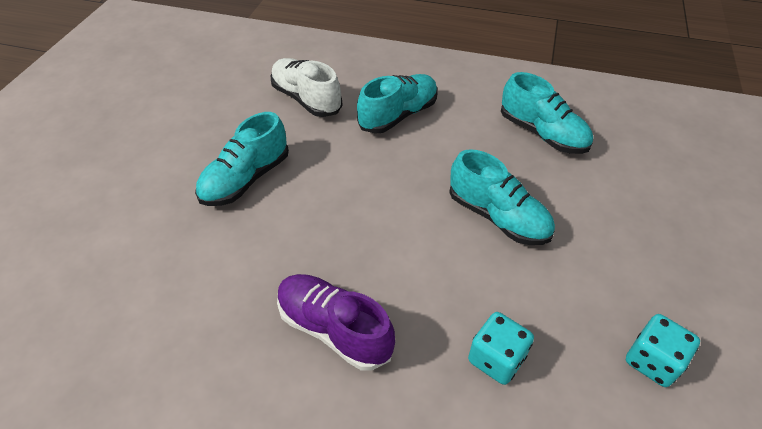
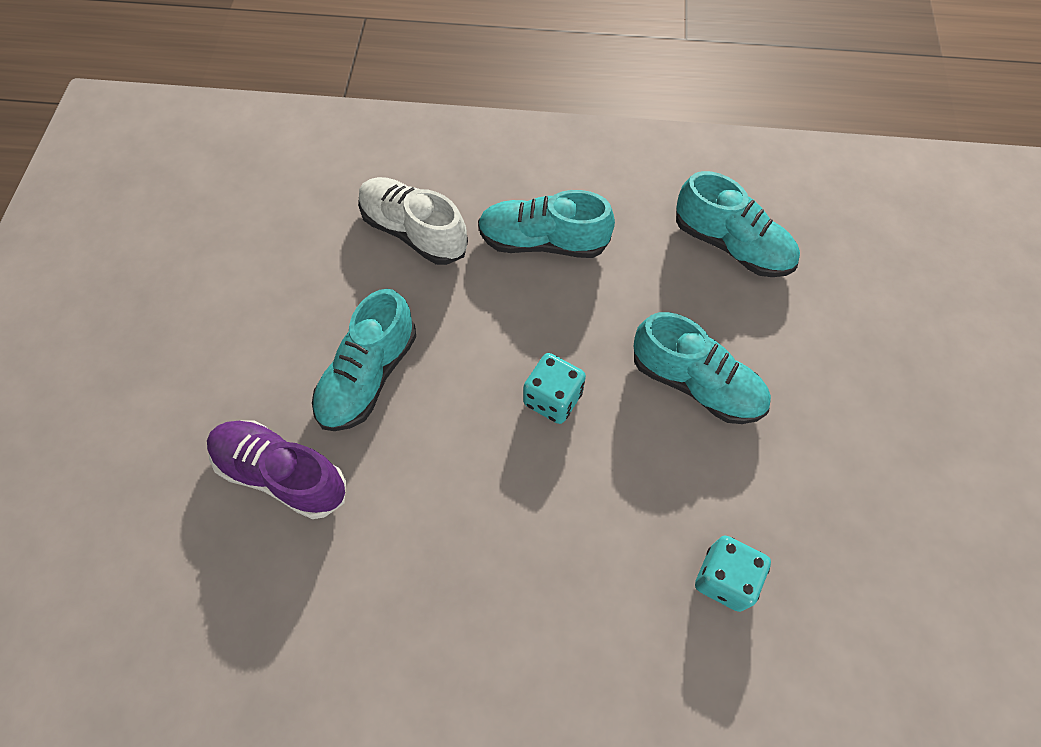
camera: 10 degrees left, 15 degrees up
purple shoe [277,274,395,371] -> purple shoe moved to [207,420,346,519]
turquoise shoe [357,74,438,134] -> turquoise shoe turned 120 degrees counterclockwise [478,190,615,258]
turquoise dice [626,314,700,387] -> turquoise dice moved to [523,353,586,424]

